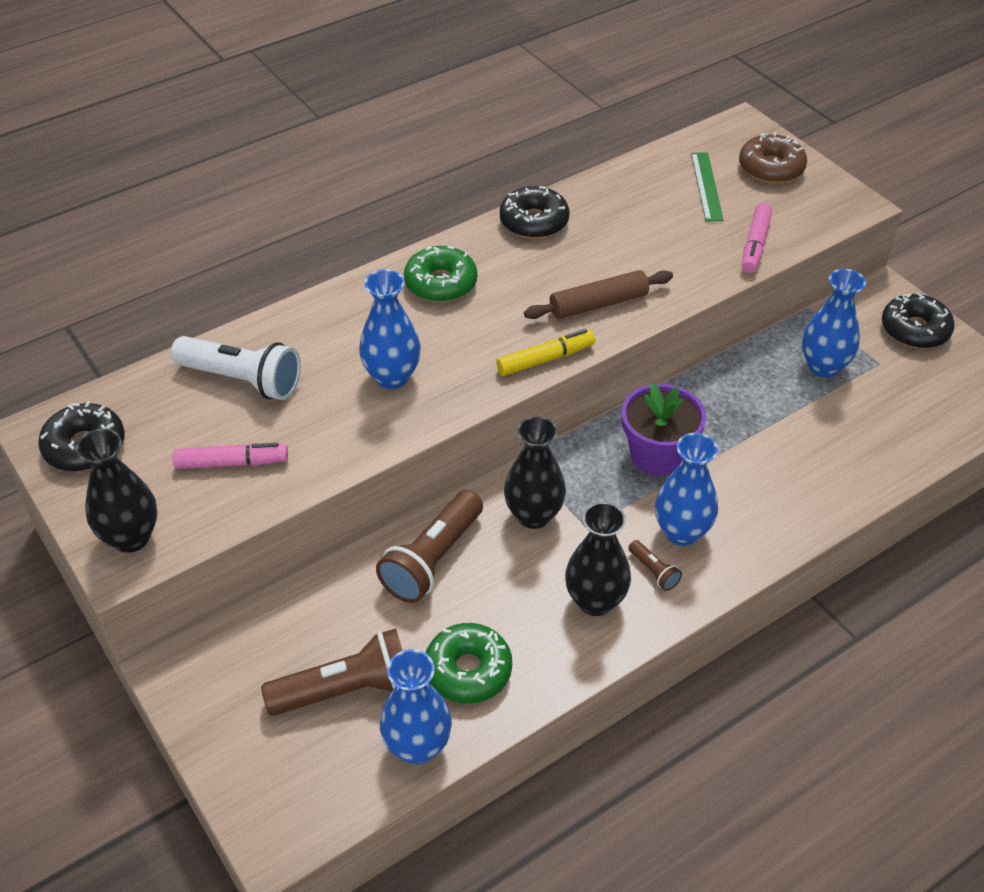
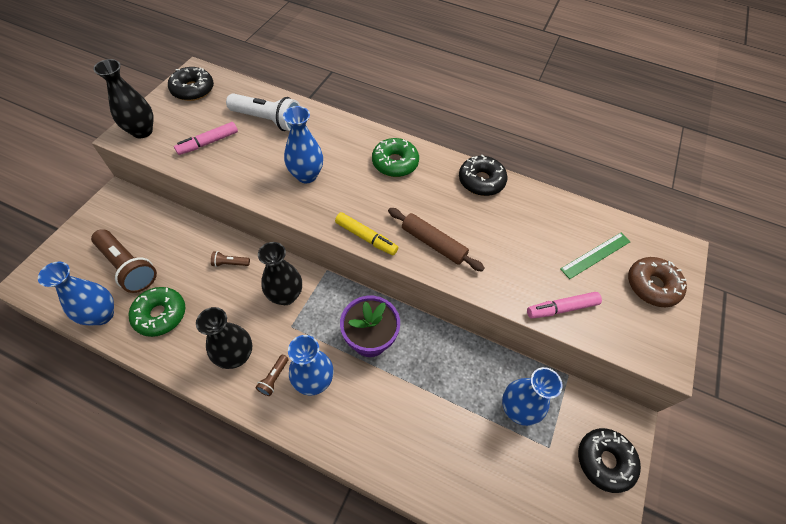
camera: 55 degrees right, 10 degrees up
white flashlight [171,336,301,400] -> white flashlight turned 60 degrees counterclockwise [226,93,300,131]
pink marker [173,443,288,469] -> pink marker turned 90 degrees clockwise [174,122,238,155]
brown flashlight [376,490,483,603] -> brown flashlight [211,251,250,267], size x0.46

